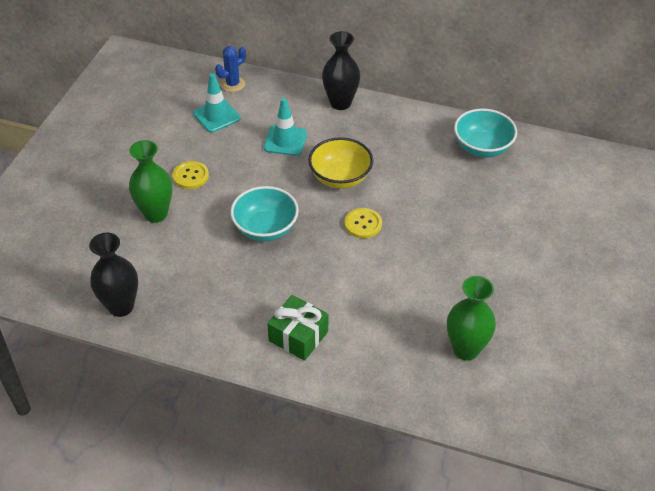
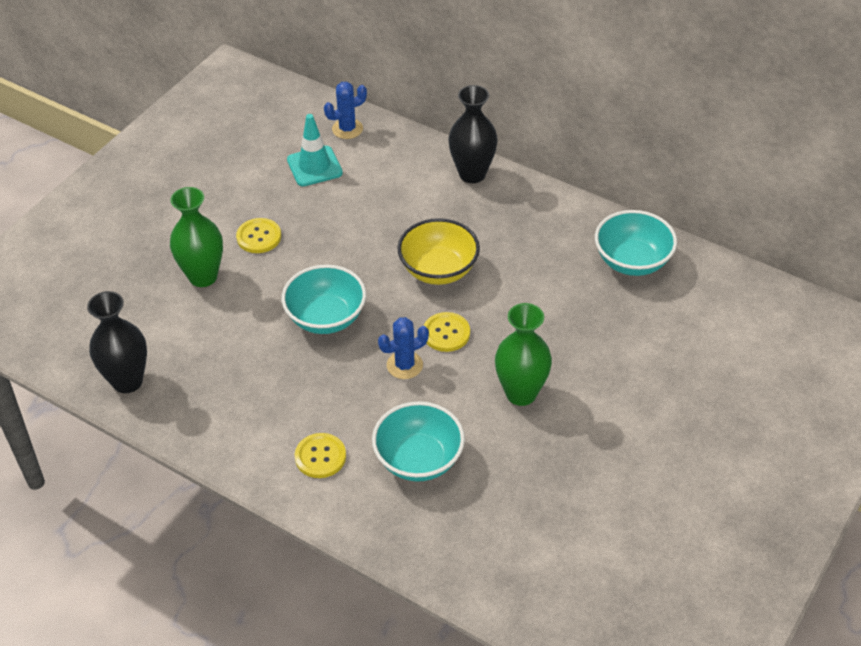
camera: 15 degrees right, 0 degrees up
turquoise traffic cone [264,98,307,156] -> none
green gift [267,295,328,361] -> yellow button [295,433,346,478]
green vase [447,276,496,360] -> green vase moved to [495,303,552,406]
none -> turquoise bowl [372,401,465,482]
none -> blue cactus [378,317,429,379]

